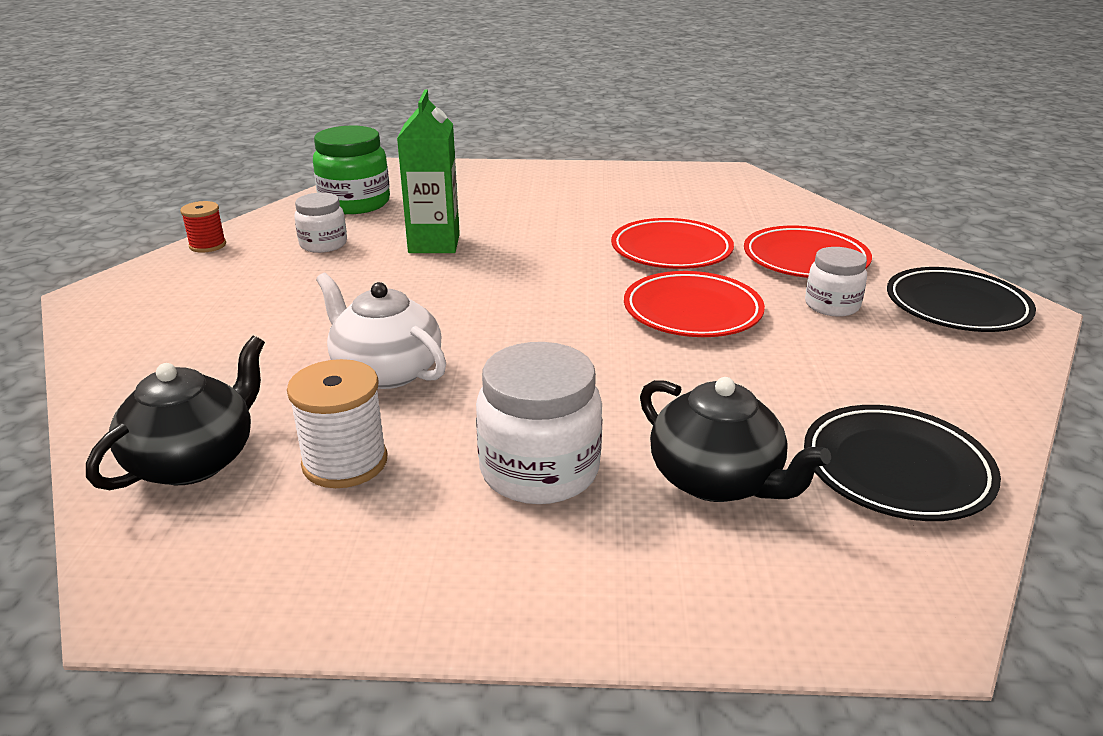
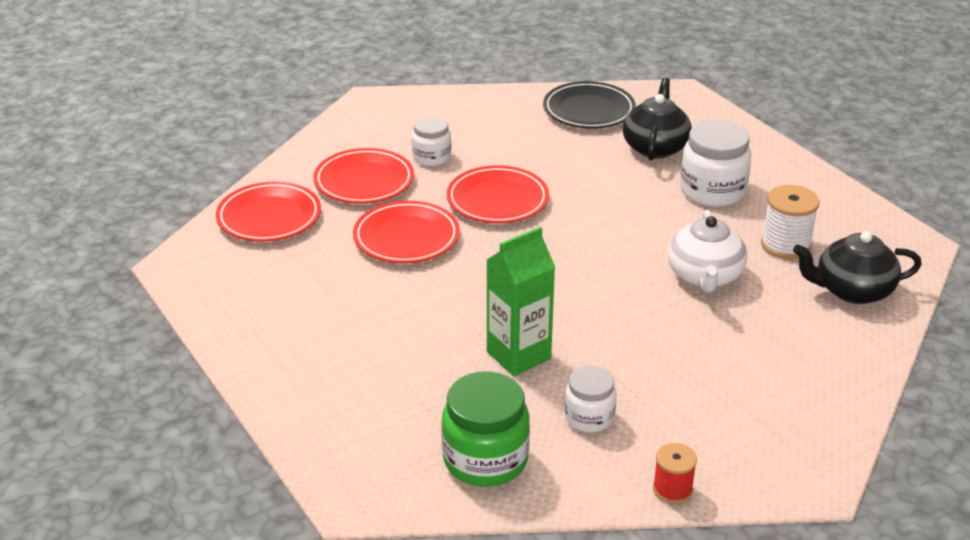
camera: 125 degrees left, 5 degrees up
black plate [887,267,1036,332] -> none
none -> red plate [216,181,321,242]

